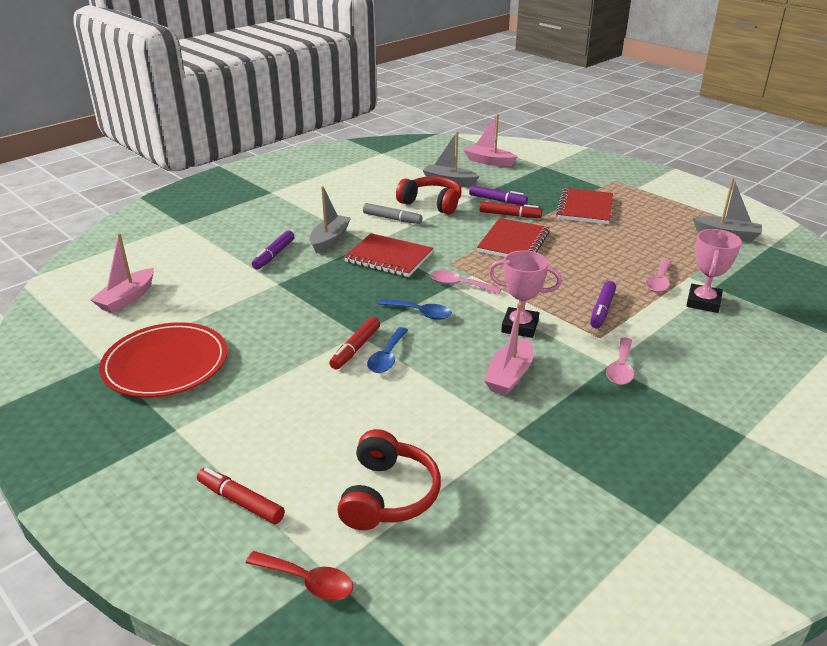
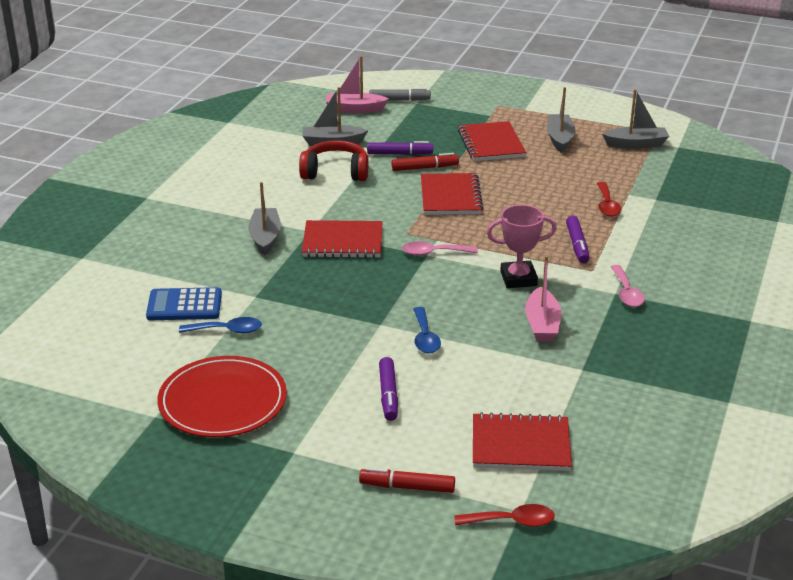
camera: 25 degrees left, 0 degrees up
pink boat [90,233,154,313] -> none
purple marker [252,230,295,270] -> purple marker moved to [379,357,398,421]
red marker [329,317,380,370] -> none
red headphones [337,429,441,530] -> red notebook [473,412,572,471]
grey marker [363,203,423,224] -> grey marker moved to [369,88,431,101]
blue spoon [378,298,452,320] -> blue spoon moved to [179,317,262,334]
pink spoon [646,259,671,292] -> red spoon [597,182,621,217]
pink trophy [686,229,742,313] -> none
none -> blue calculator [146,287,222,320]
none -> grey boat [547,87,576,153]

